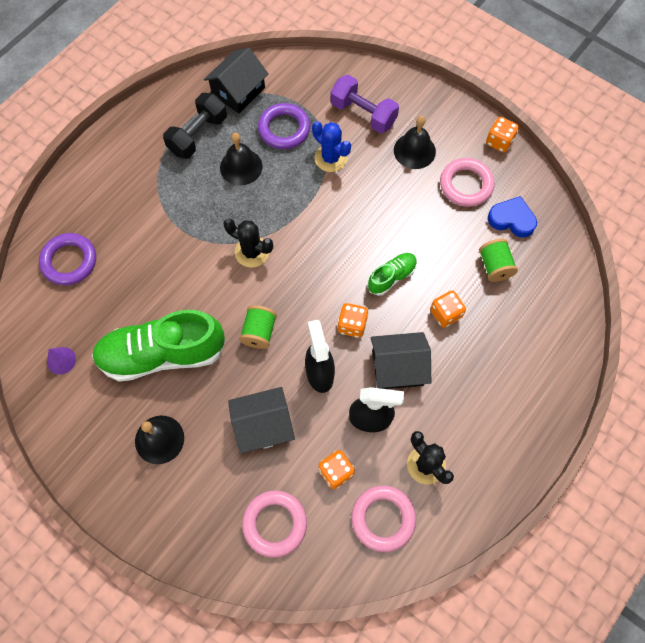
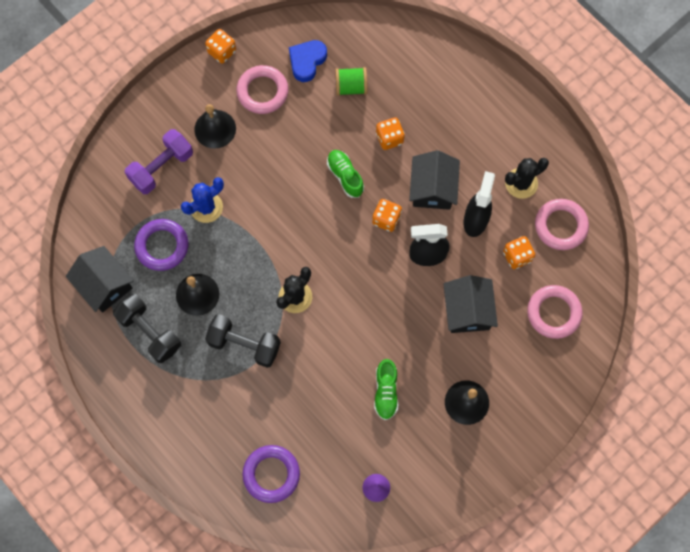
camera: 80 degrees left, 5 degrees up
green shoe [92,310,226,382] -> green shoe [374,359,398,420], size x0.48
green spool [239,305,277,349] -> none
none -> black dumbbell [205,314,281,368]

